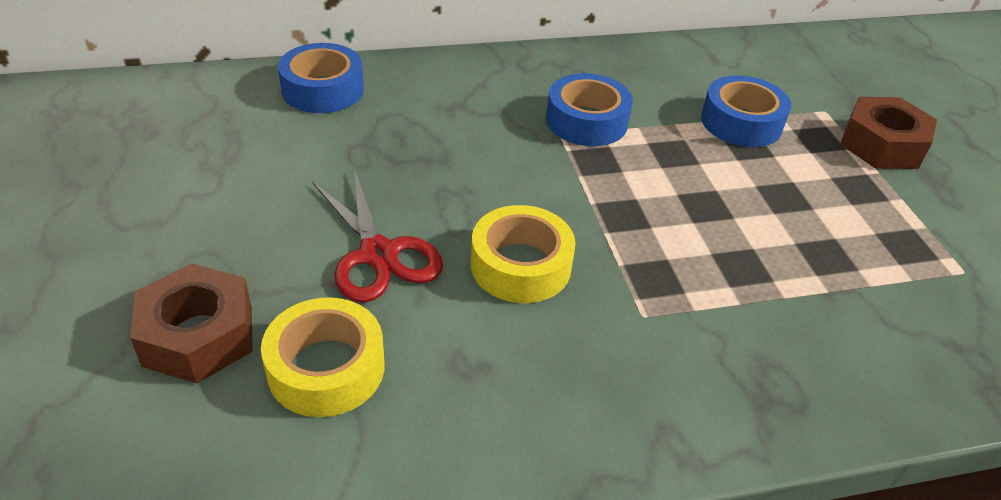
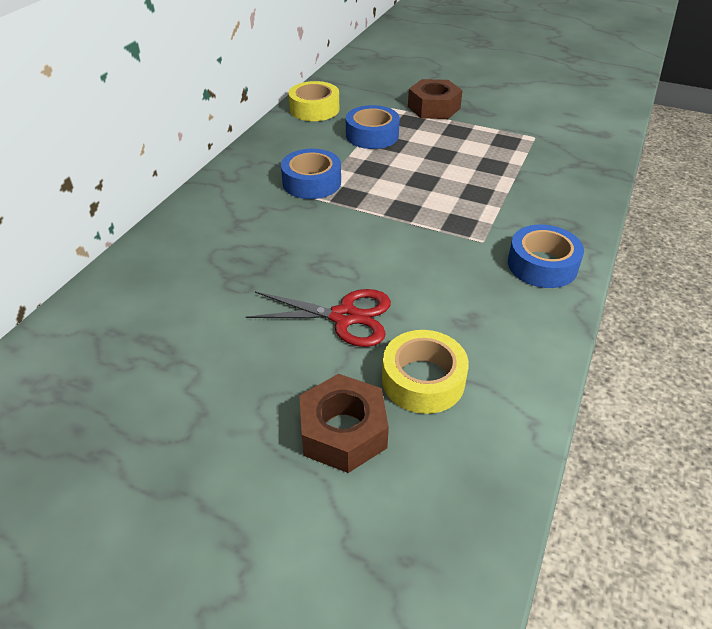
camera: 50 degrees left, 0 degrees up
blue tape [278,43,364,113] -> blue tape moved to [508,225,584,288]
yellow tape [471,205,576,303] -> yellow tape moved to [288,81,339,121]

